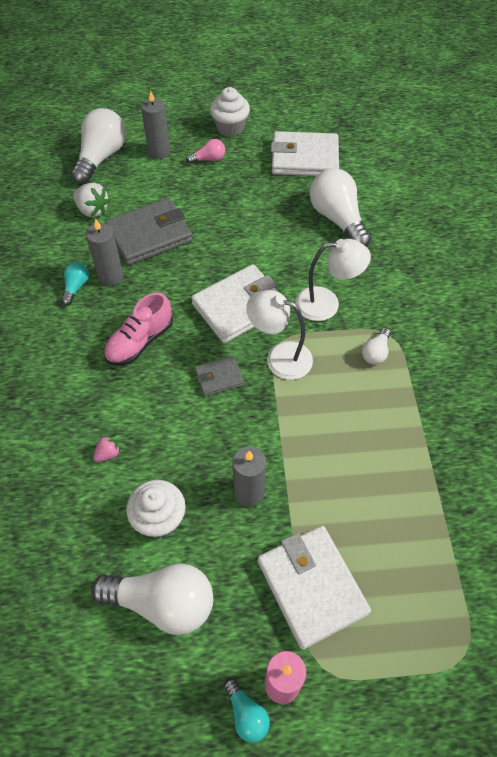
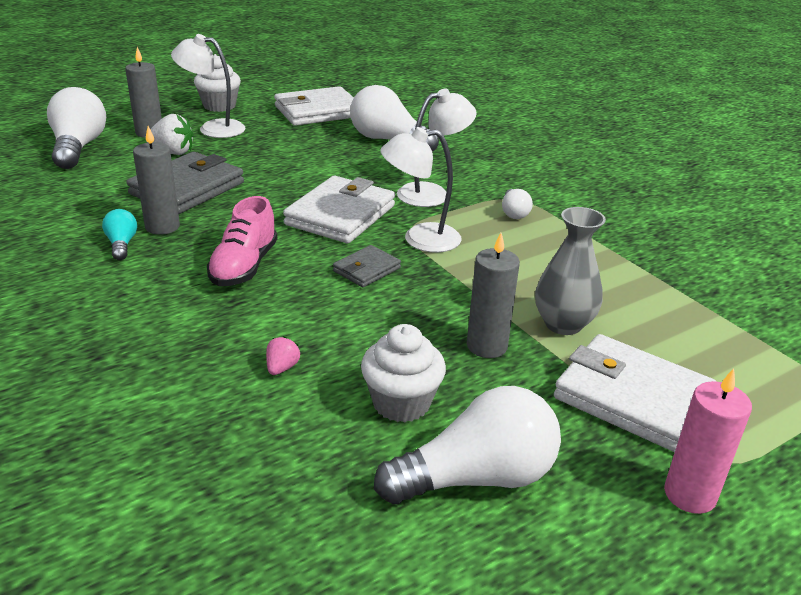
camera: 30 degrees left, 25 degrees down
white strawberry [73,183,110,217] -> white strawberry moved to [145,114,194,155]
pink light bulb [186,139,225,164] -> white lamp [171,34,245,138]
turquoise light bulb [224,678,270,743] -> none
none -> grey vase [535,207,606,335]

